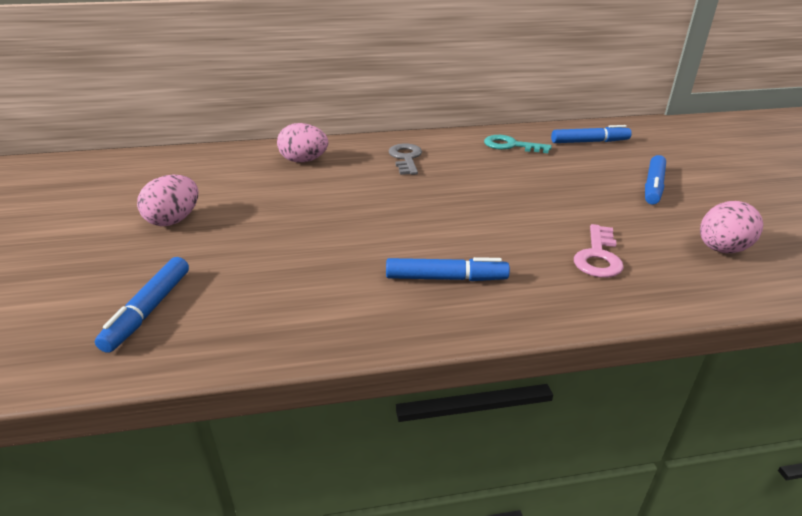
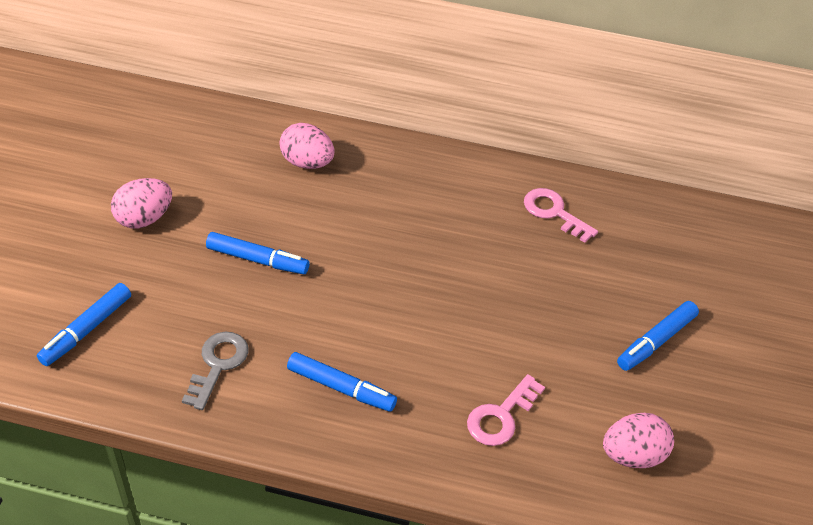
camera: 20 degrees right, 15 degrees up
grey key [389,143,422,175] -> grey key moved to [182,332,248,410]
turquoise key [484,135,552,153] -> pink key [524,188,598,243]
blue marker [551,125,632,143] -> blue marker moved to [206,232,310,274]

